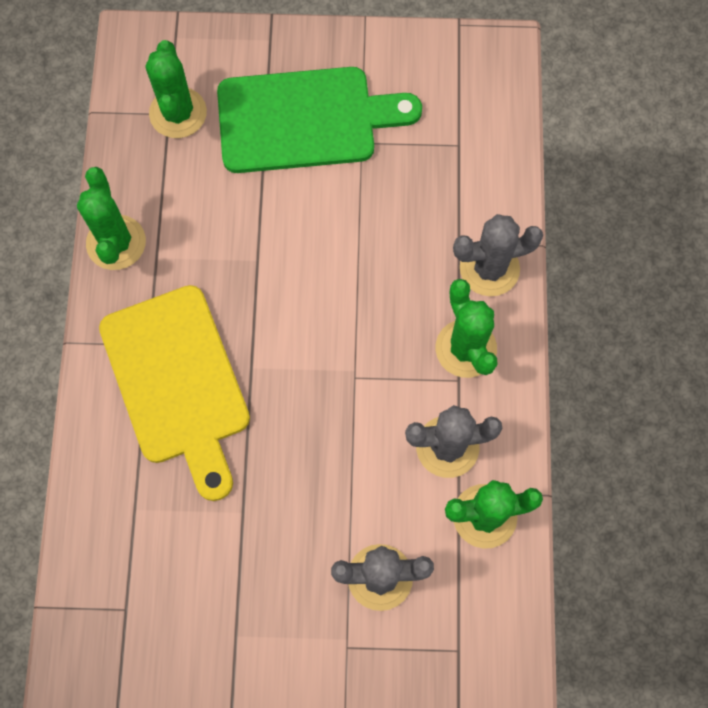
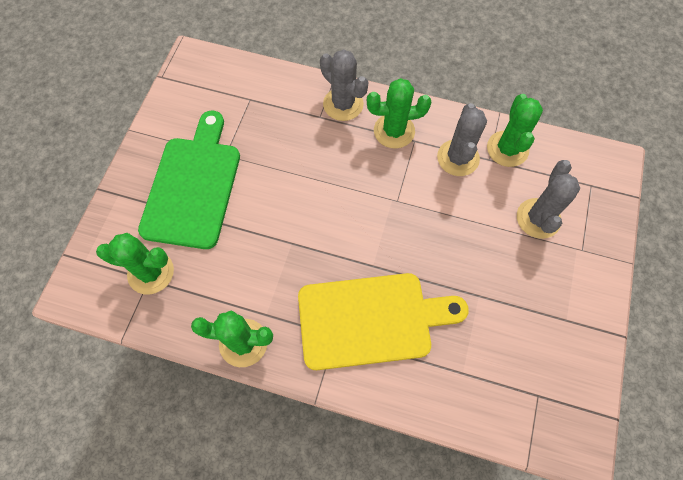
camera: 75 degrees left, 5 degrees down
grey cactus [453,214,543,296] -> grey cactus turned 45 degrees counterclockwise [320,49,368,121]

